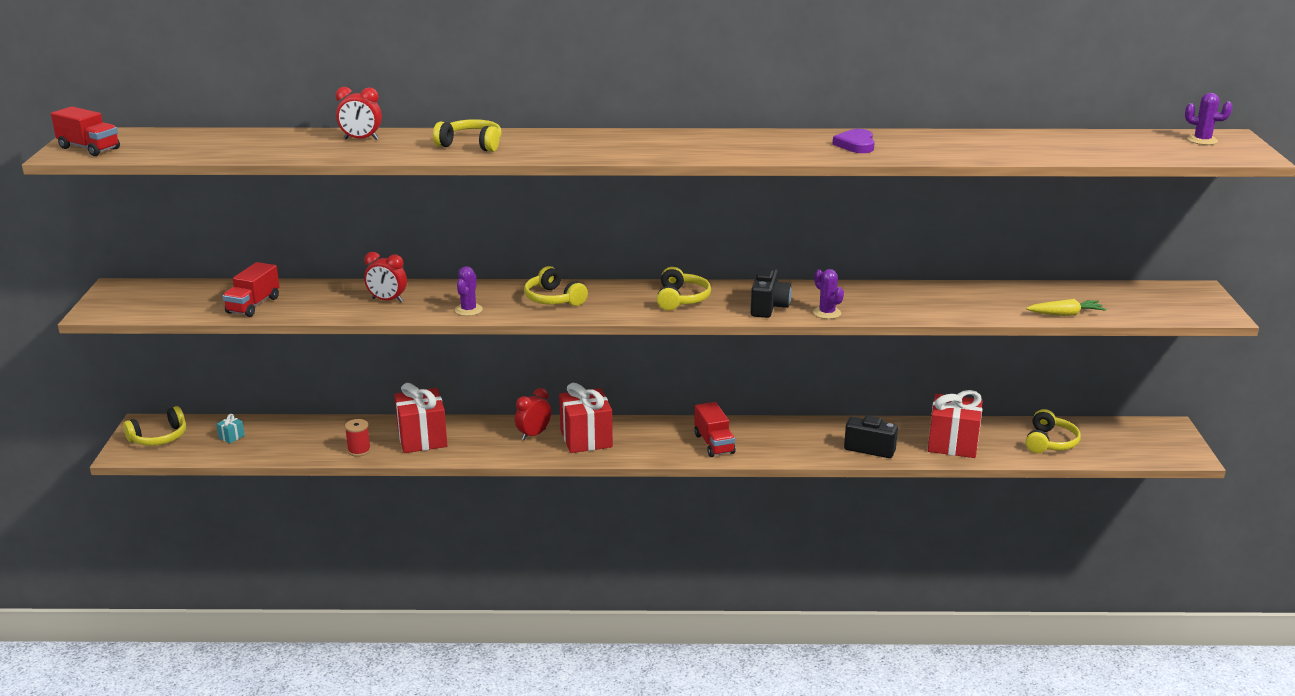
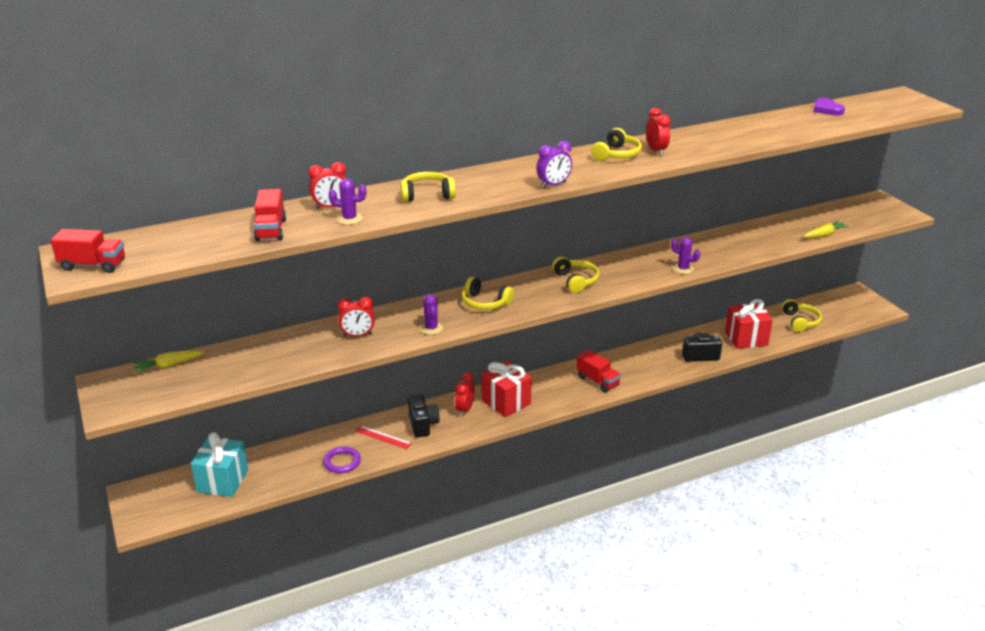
camera: 25 degrees left, 5 degrees up
yellow headphones [123,406,186,446] -> yellow headphones moved to [591,128,642,161]
turquoise gift [216,414,245,443] -> turquoise gift [191,432,248,497], size x2.49
red truck [222,262,280,317] -> red truck moved to [254,189,286,241]
red spool [345,419,371,457] -> purple ring [323,446,361,473]
red gift [394,383,447,453] -> red ruler [355,426,412,449]
black camera [751,268,792,318] -> black camera moved to [408,394,440,438]
purple heart [832,129,875,153] -> purple heart moved to [813,98,845,116]
purple cactus [1185,93,1233,145] -> purple cactus moved to [329,179,366,225]
none -> yellow carrot [132,350,204,373]
none -> purple clock [536,141,572,188]
none -> red clock [646,108,671,156]

